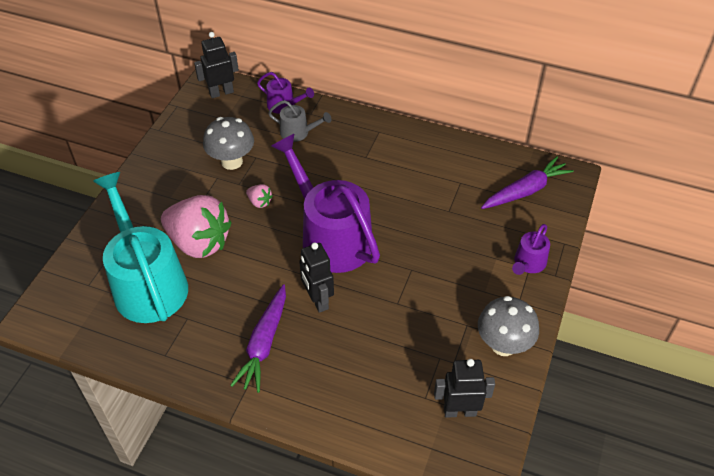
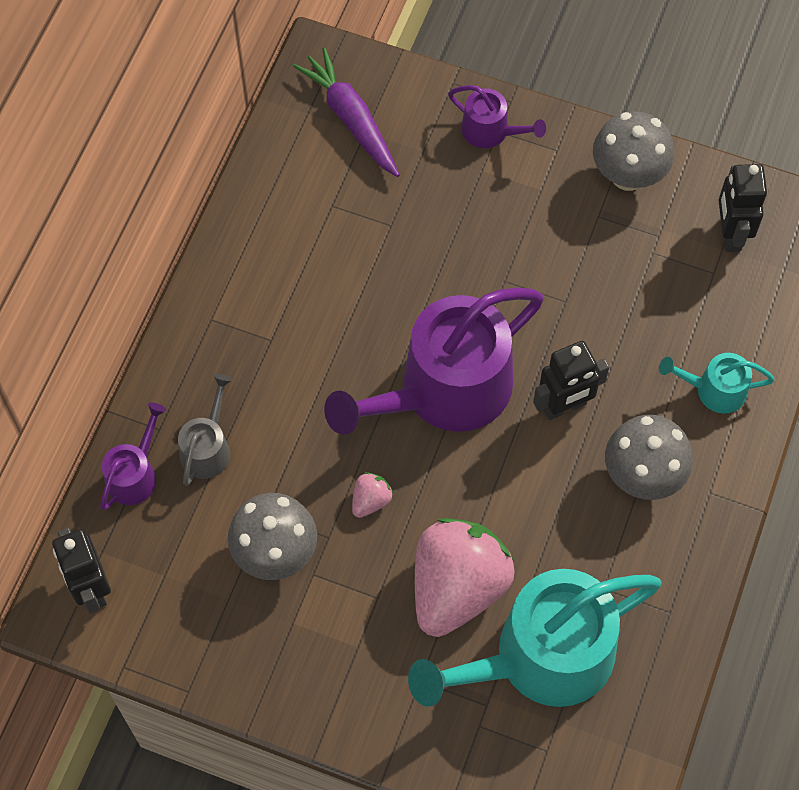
camera: 90 degrees left, 15 degrees up
purple carrot [230,284,286,393] -> grey mushroom [605,415,693,500]
none -> turquoise watering can [659,353,775,413]

